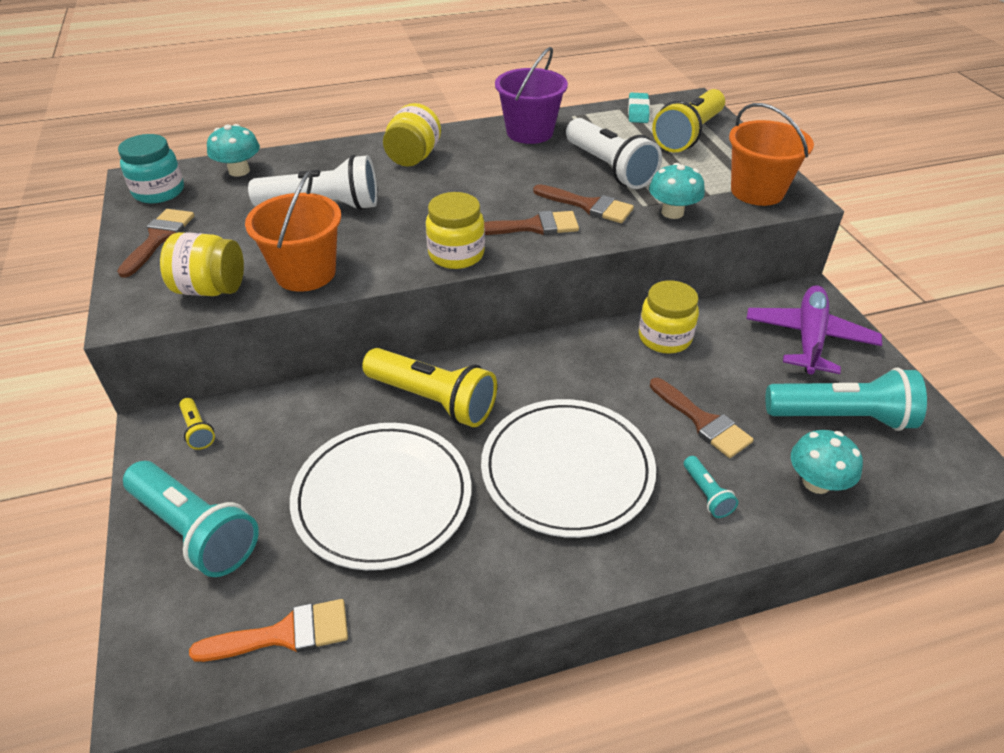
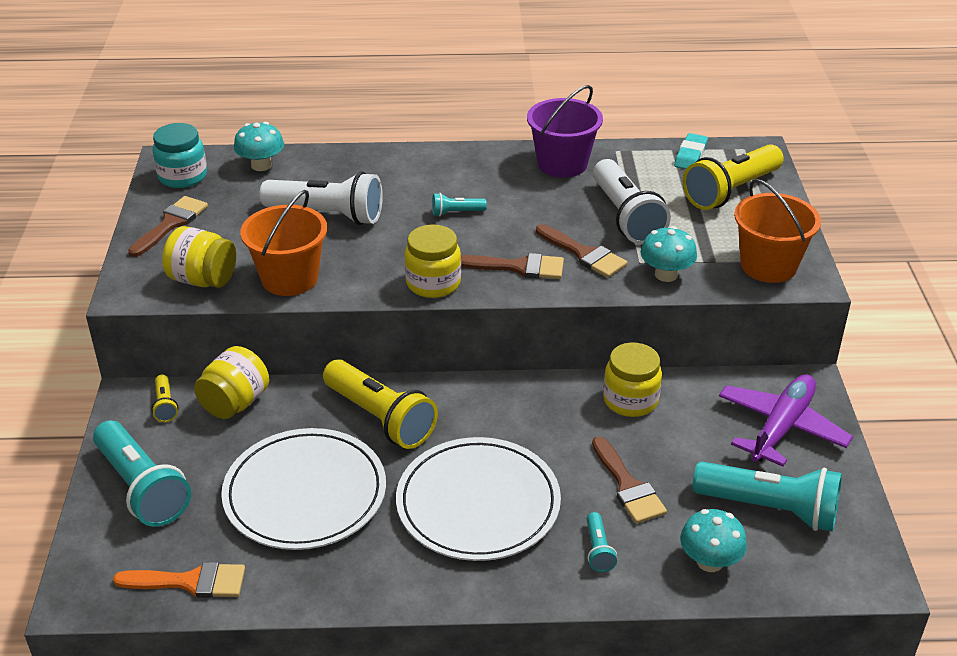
camera: 15 degrees right, 5 degrees down
yellow jar [383,103,441,167] -> yellow jar moved to [194,346,269,419]
none -> turquoise flashlight [432,193,487,216]

